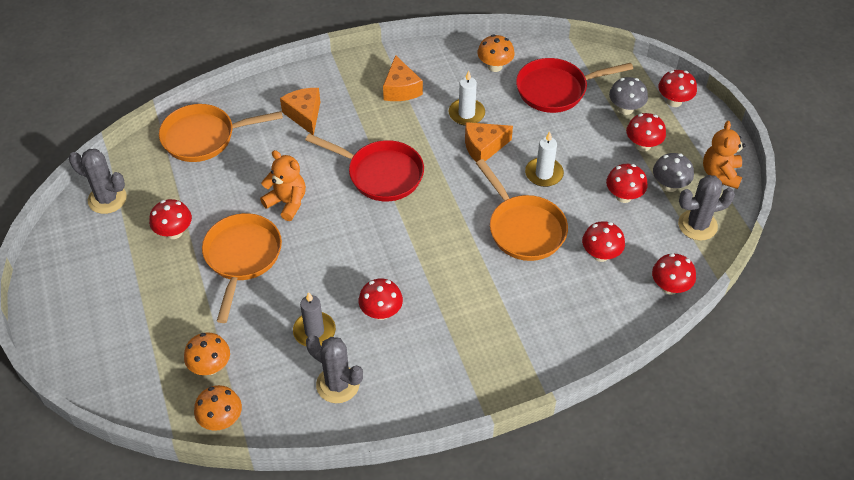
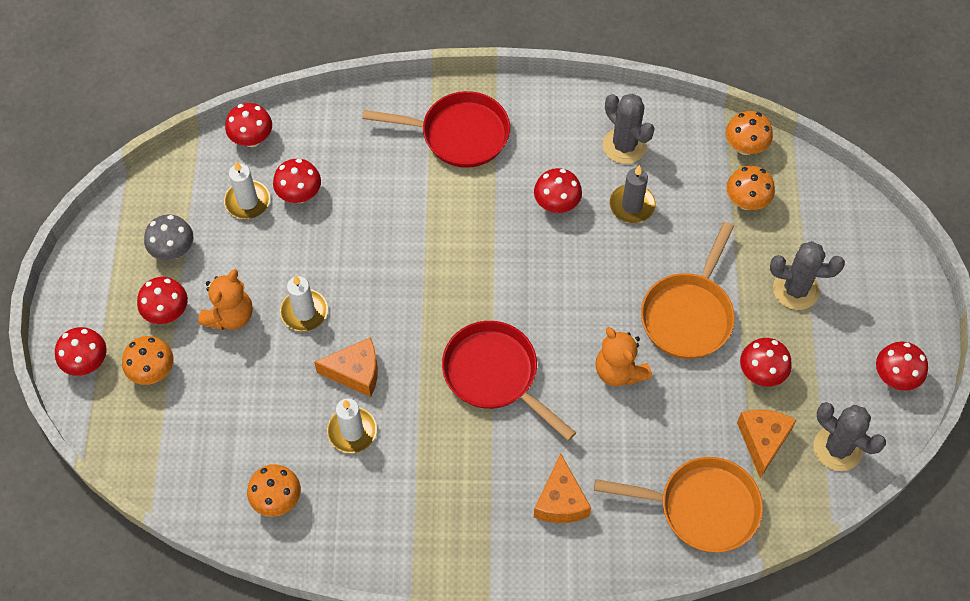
camera: 160 degrees left, 10 degrees up
orange cheese [383,55,423,101] -> orange cheese moved to [737,410,797,478]
orange pan [476,159,568,261] -> none
red pan [516,58,633,113] -> red pan moved to [362,91,510,168]
red mushroom [606,164,648,203] -> red mushroom moved to [876,341,928,391]
grey mushroom [609,77,648,115] -> orange mushroom [122,336,173,385]
grey cactus [678,175,735,240] -> grey cactus moved to [770,241,845,310]
orange teddy bear [703,121,746,189] -> orange teddy bear moved to [198,269,253,330]
none -> white candle [224,161,270,219]

